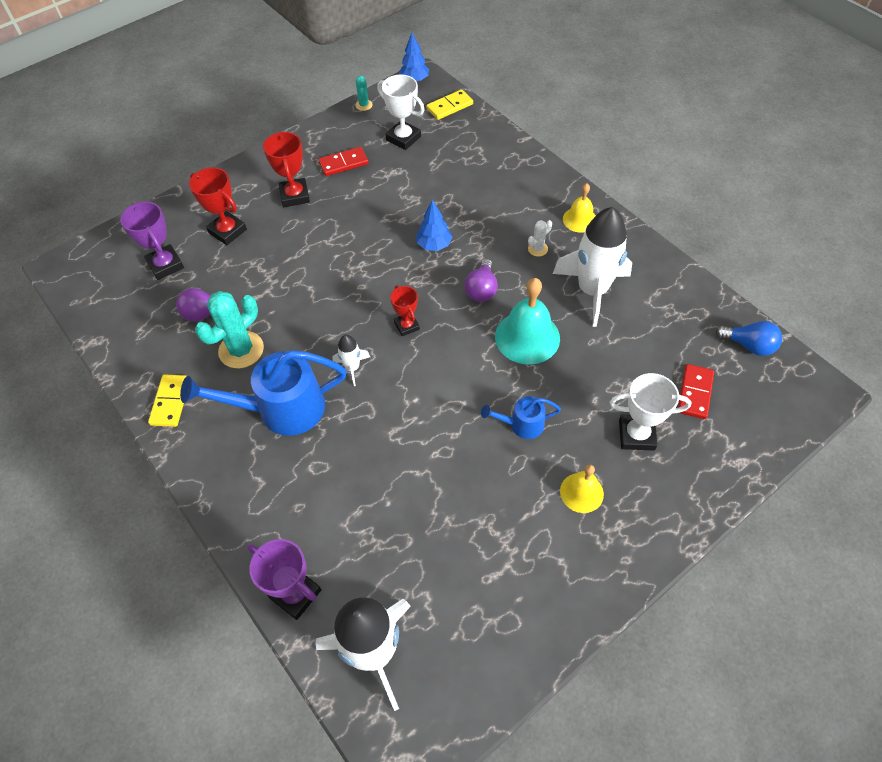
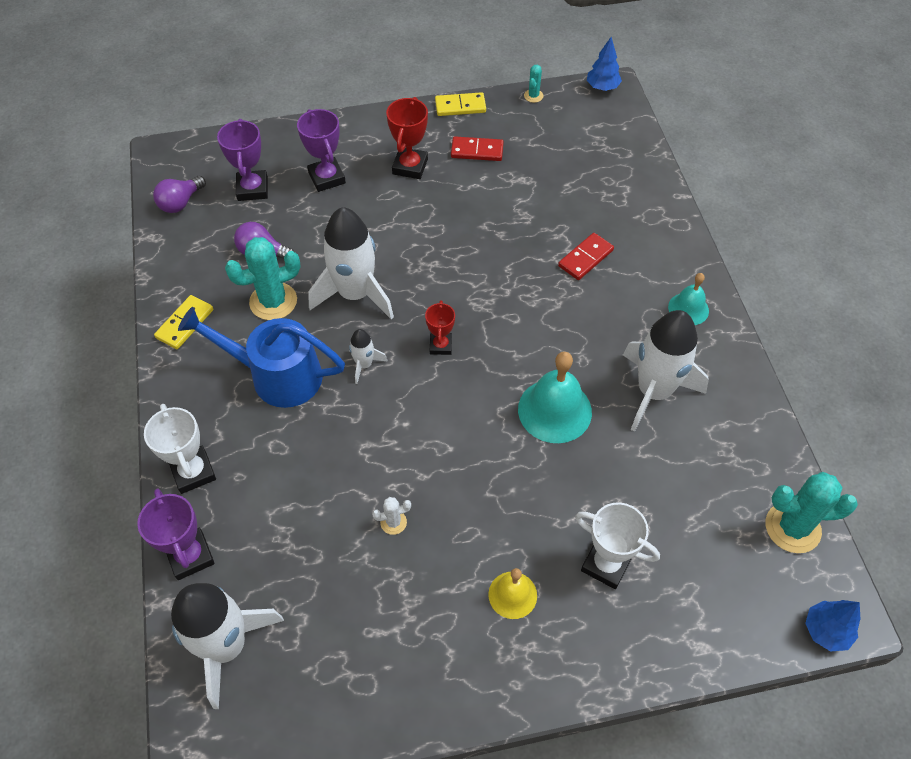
camera: 25 degrees right, 0 degrees up
red trophy [189,167,247,245] -> purple trophy [297,109,346,192]
white trophy [377,75,425,150] -> white trophy moved to [144,404,216,494]
blue tree [417,200,452,251] -> blue tree moved to [805,600,861,652]
yellow domino [426,89,473,120] -> yellow domino moved to [435,92,486,116]
purple light bulb [465,259,498,302] -> purple light bulb moved to [153,176,206,213]
blue watering can [481,396,561,439] -> none
white cactus [528,220,552,257] -> white cactus moved to [372,497,411,535]
yellow bell [563,183,596,233] -> turquoise bell [668,273,709,325]
red domino [678,364,714,419] -> red domino moved to [558,233,614,280]
blue light bulb [716,321,782,356] -> turquoise cactus [766,472,858,553]
none -> white rocket [309,207,394,319]

